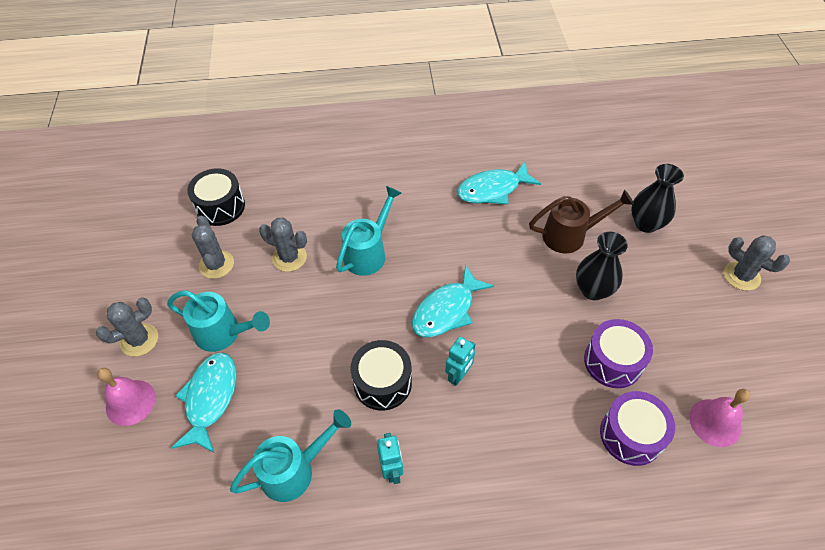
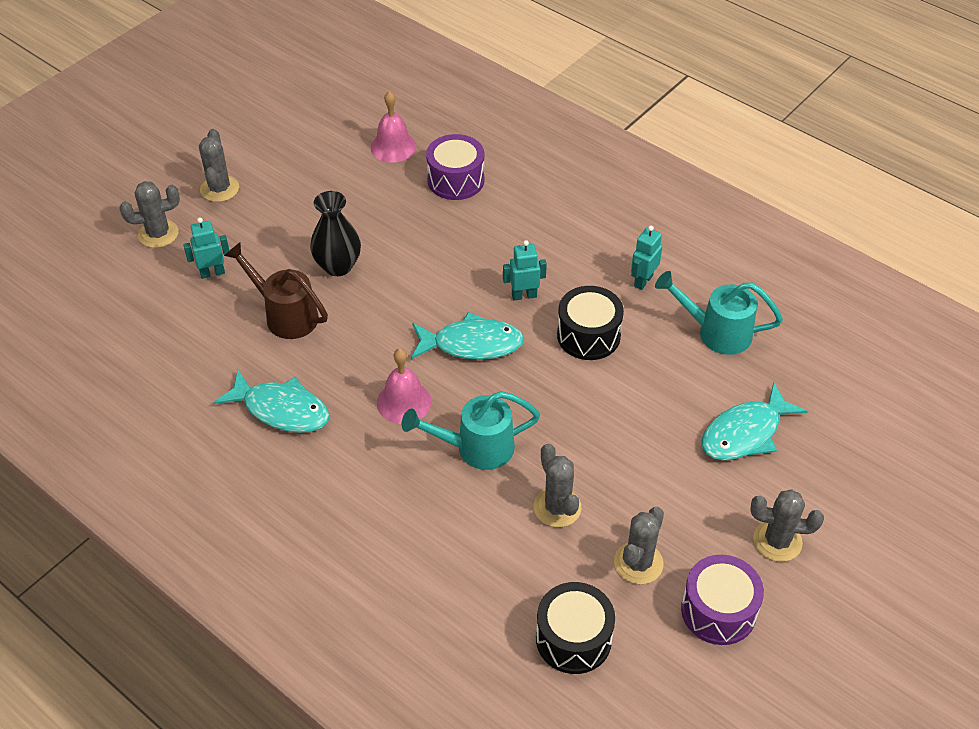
camera: 135 degrees left, 5 degrees down
pink bell [97,368,156,426] -> pink bell moved to [377,348,431,424]
turquoise watering can [167,290,270,352] -> none
purple drum [584,319,653,388] -> purple drum moved to [681,555,764,645]
black vase [631,164,684,233] -> turquoise robot [183,217,229,279]
none -> grey cactus [119,181,180,248]

